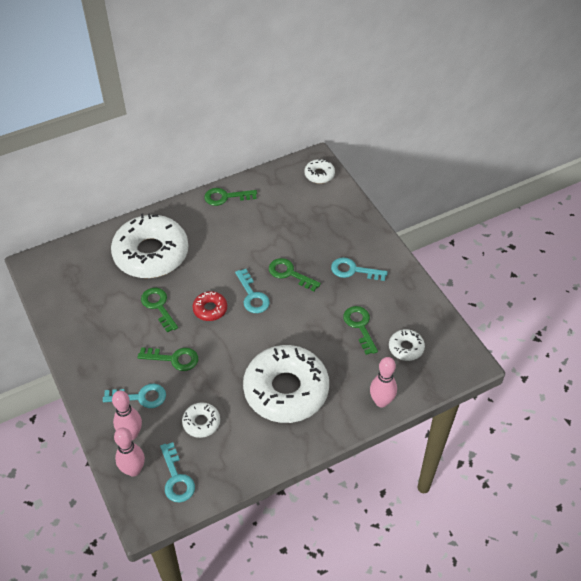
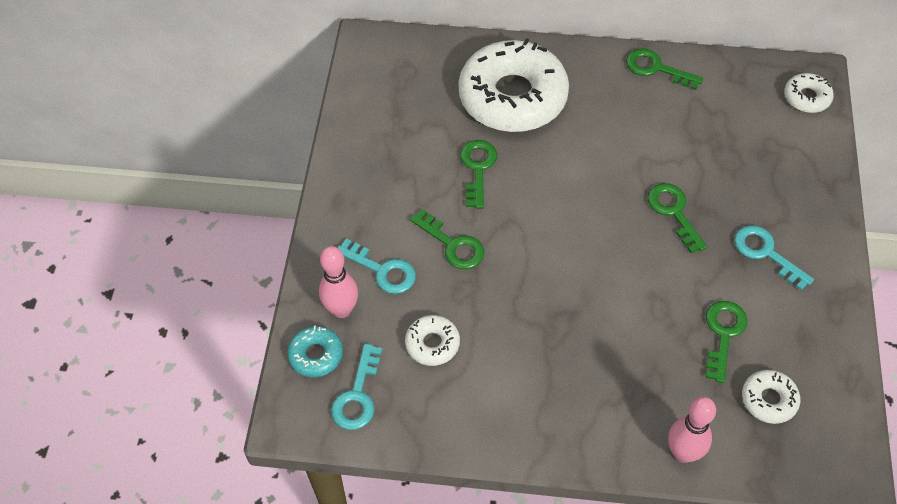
camera: 35 degrees right, 5 degrees up
pink bowling pin [114,428,145,477] -> turquoise donut [287,326,343,377]
red donut [193,291,227,321] -> none
turquoise key [235,269,270,313] -> none
white donut [243,345,329,423] -> none

